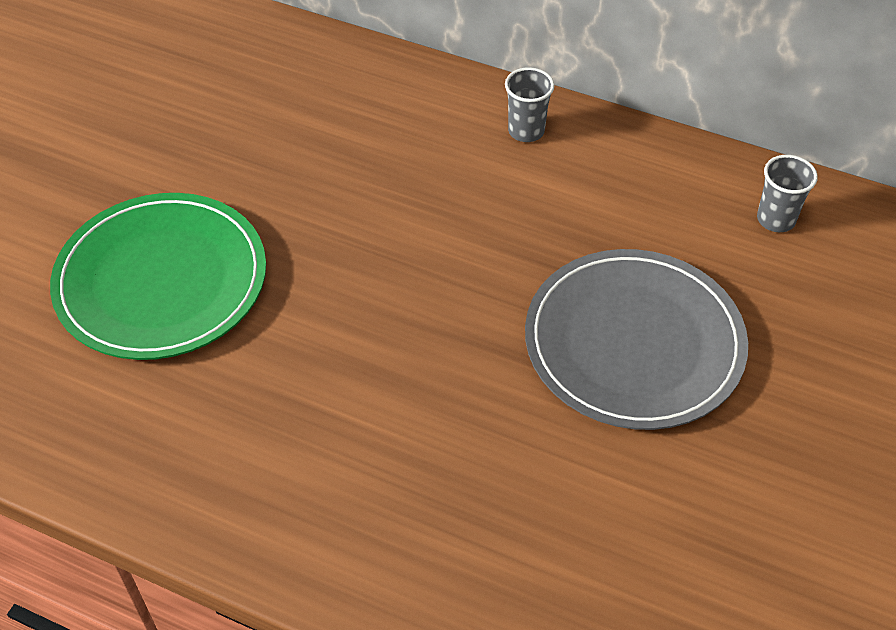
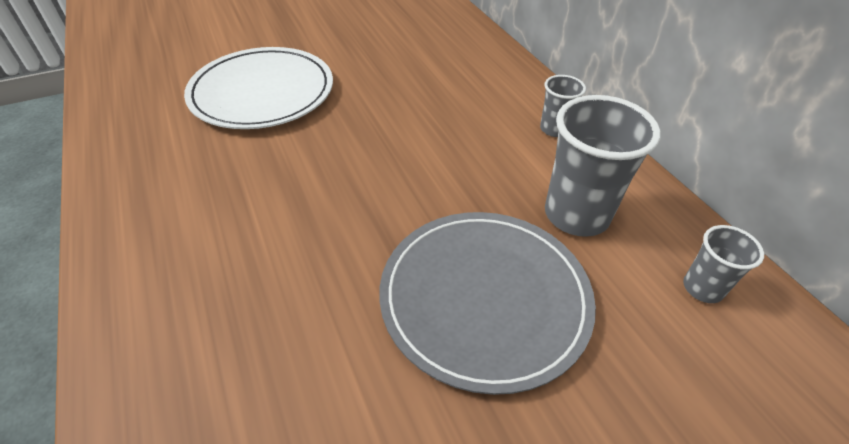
camera: 40 degrees right, 5 degrees down
green plate [50,193,266,360] -> white plate [184,47,333,129]
none -> grey cup [545,95,661,237]

